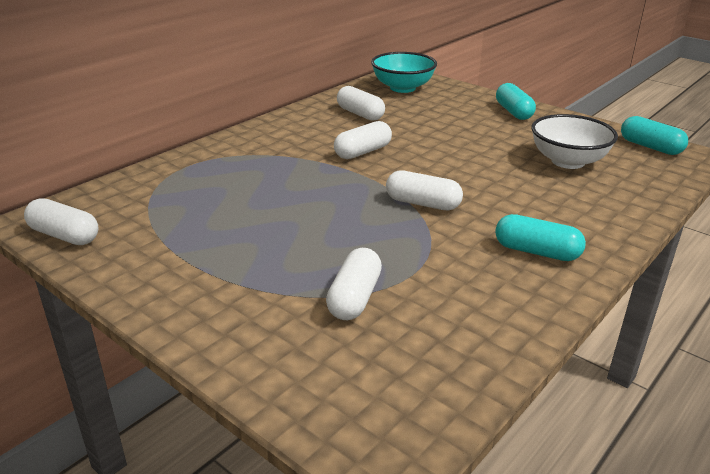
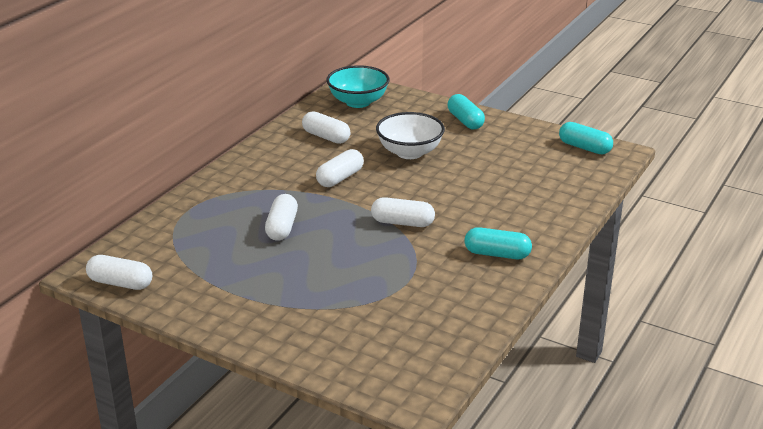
camera: 10 degrees left, 0 degrees up
white capsule [326,248,382,320] -> white capsule moved to [265,194,298,241]
white bowl [531,114,618,169] -> white bowl moved to [376,112,445,159]

